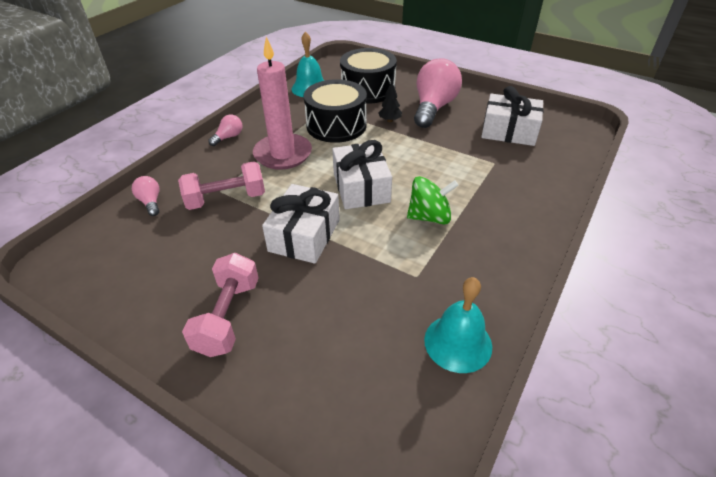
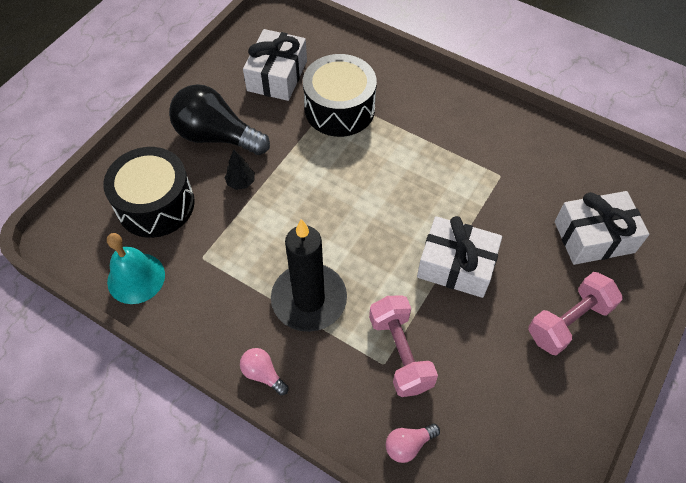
camera: 90 degrees left, 15 degrees up
pink dumbbell [182,253,258,357] -> pink dumbbell turned 45 degrees counterclockwise [528,272,623,355]
pink candle [253,36,312,170] -> black candle [271,219,347,332]
black drum [304,79,367,143] -> black drum moved to [303,54,377,137]
white gift [332,140,392,209] -> white gift moved to [555,191,649,265]
green spinning top [407,176,459,225] -> none
pink light bulb [414,58,462,128] -> black light bulb [169,84,270,155]
turquoise bell [424,277,492,373] -> none

